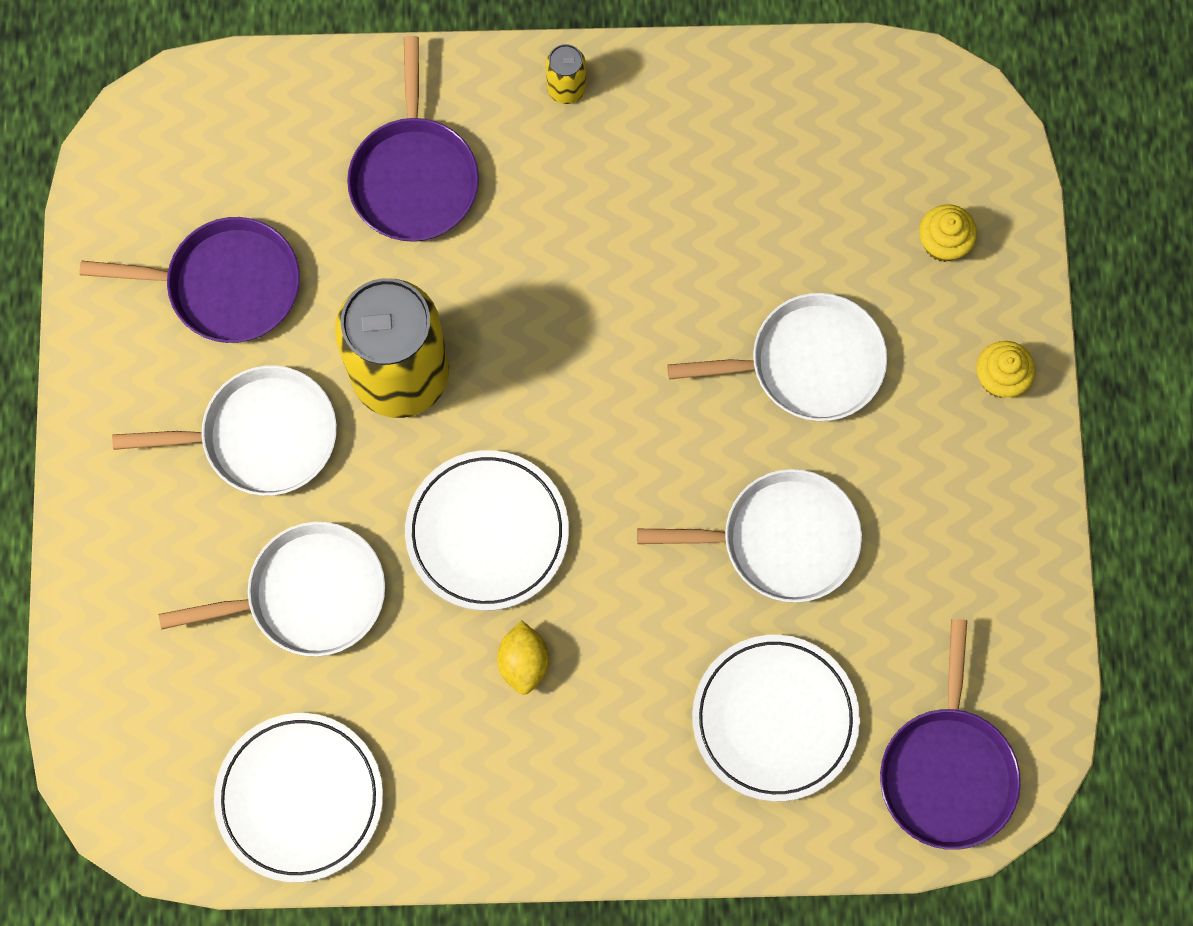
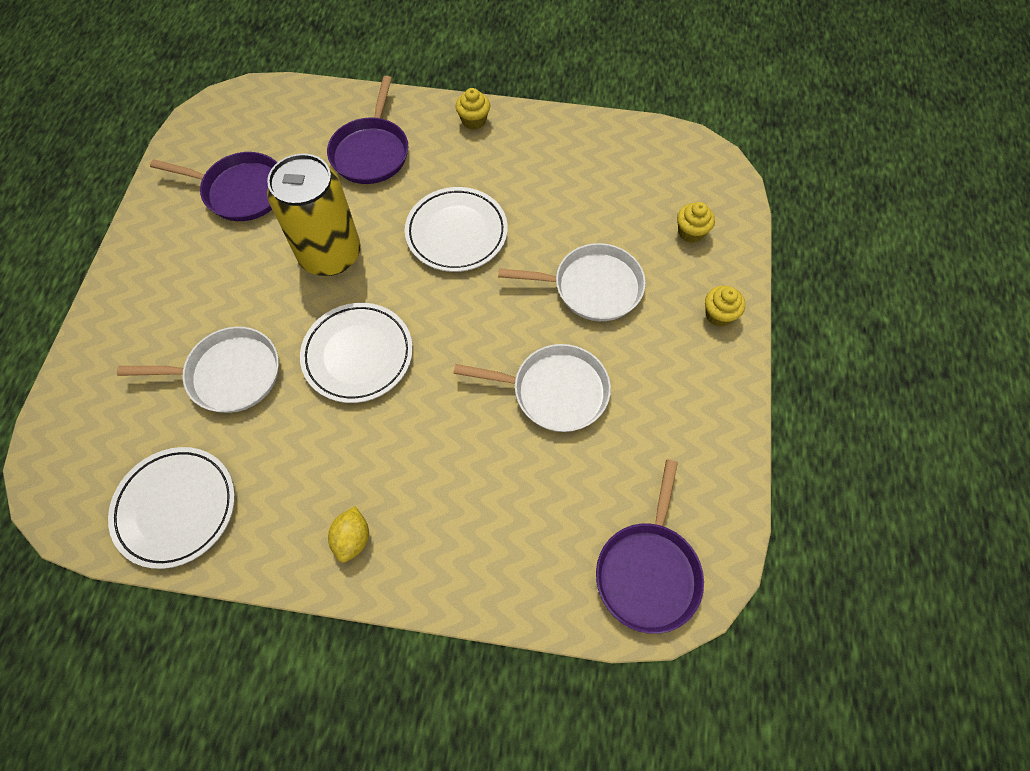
camera: 10 degrees right, 10 degrees down
white pan [112,366,337,496] -> none
yellow lemon [497,620,549,695] -> yellow lemon moved to [328,506,369,563]
yellow can [546,44,586,104] -> yellow cupcake [456,88,490,130]
white plate [692,635,860,802] -> white plate moved to [405,187,508,272]

